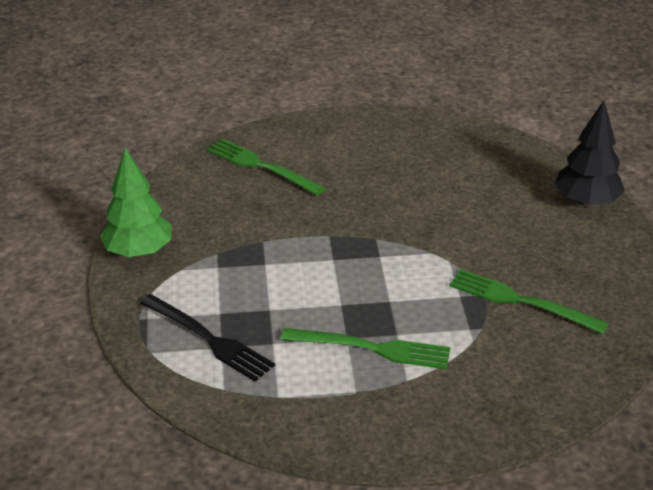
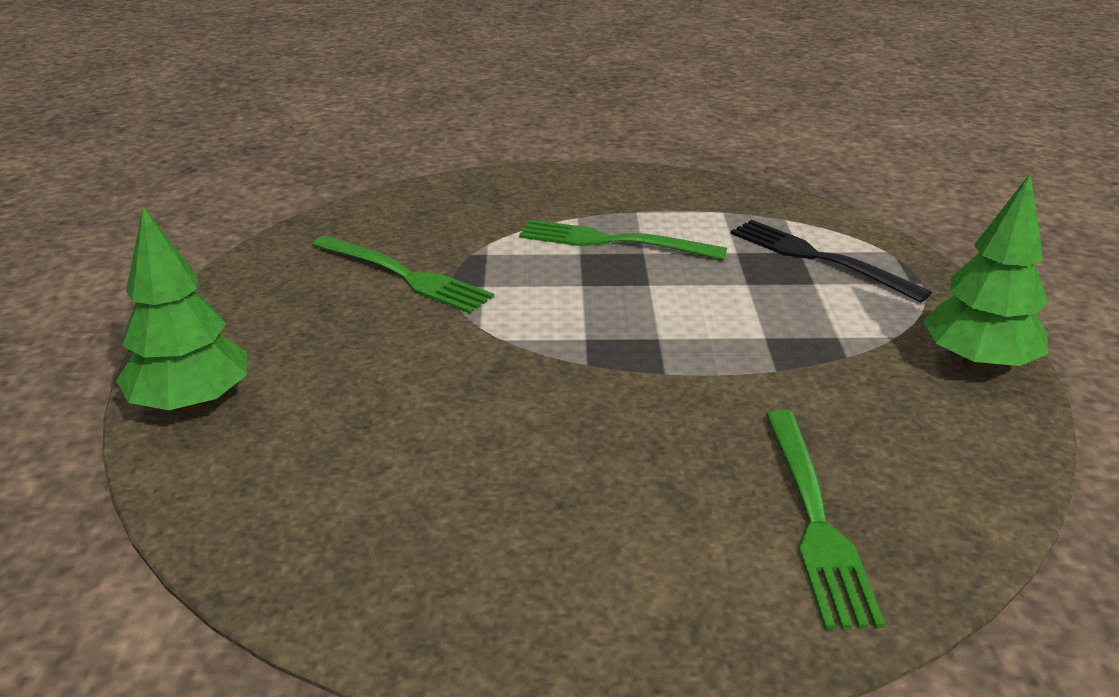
camera: 175 degrees left, 5 degrees down
green fork [207,138,326,196] -> green fork turned 45 degrees clockwise [765,410,885,630]
black tree [555,100,625,207] -> green tree [116,206,247,413]

